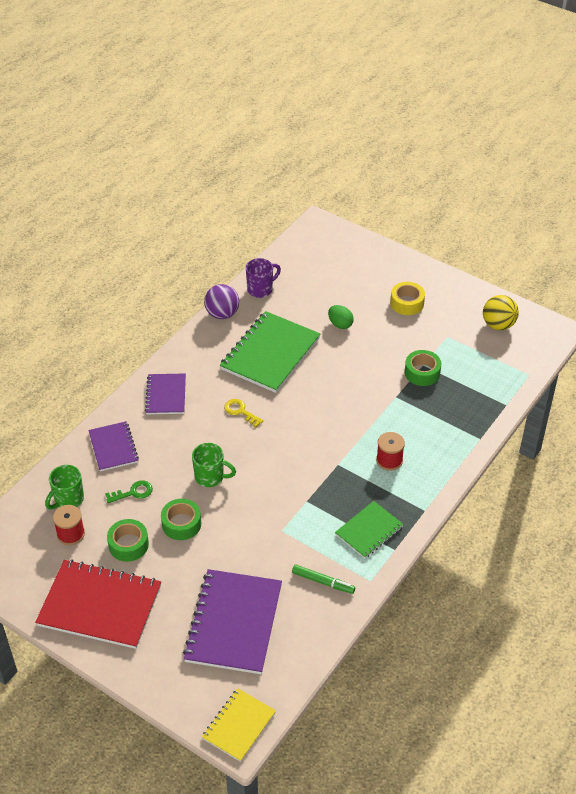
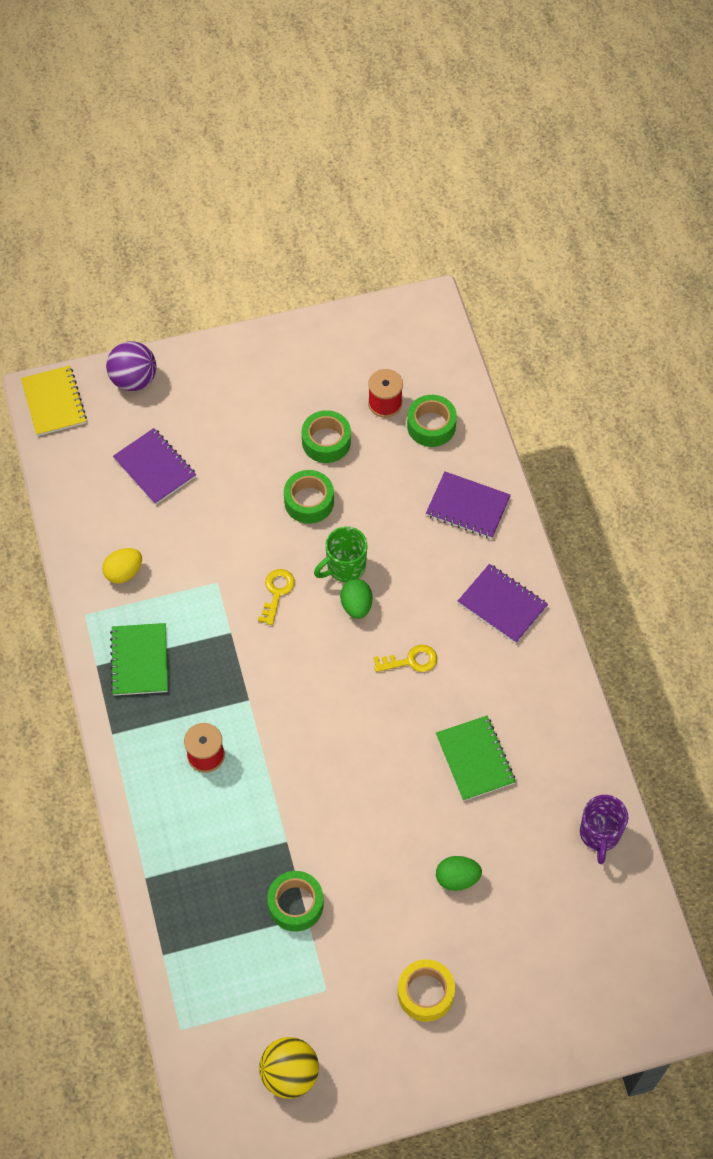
camera: 130 degrees right, 15 degrees up
red notebook [35,559,161,649] -> none
green mug [45,465,84,510] -> green tape [407,395,457,447]
green key [105,480,153,503] -> none
purple notebook [183,569,282,674] -> purple notebook [113,428,196,505], size x0.57
purple ball [204,284,239,319] -> purple ball moved to [106,341,156,391]
green notebook [220,311,320,393] -> green notebook [436,715,516,801], size x0.57
green marker [292,565,355,594] -> yellow egg [102,548,142,584]
none -> yellow key [258,569,295,625]
none -> green egg [340,579,372,619]

